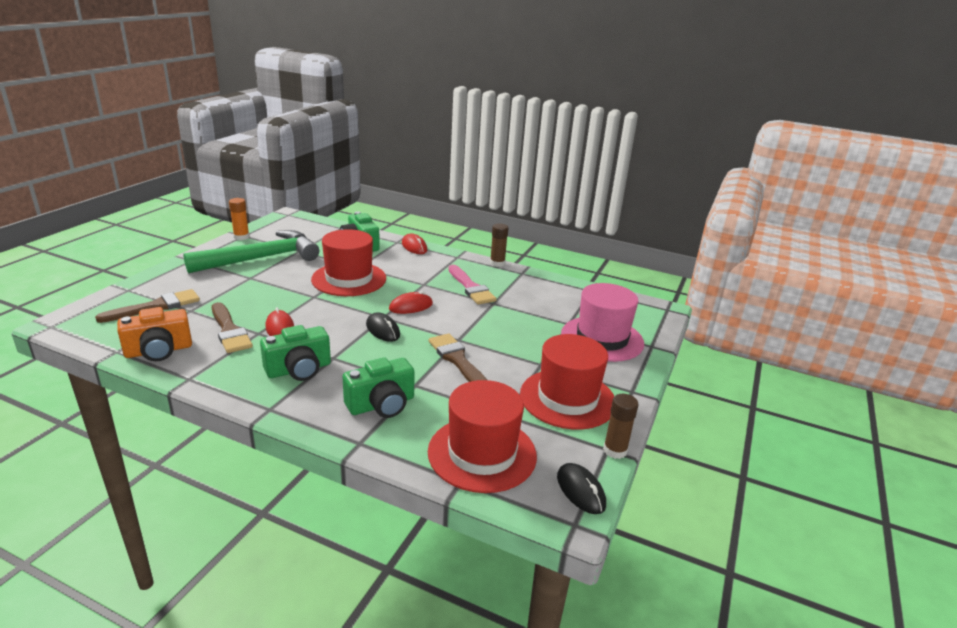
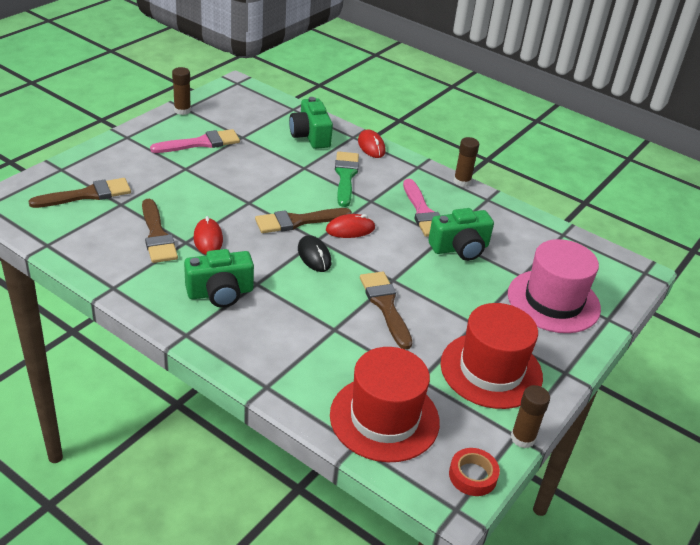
camera: 10 degrees right, 10 degrees up
orange camera [117,307,192,361] -> none
green hammer [183,230,319,273] -> pink brush [150,129,240,153]
orange glue stick [229,198,250,240] -> brown glue stick [172,67,191,115]
red hat [311,229,386,296] -> none
green camera [342,357,415,418] -> green camera moved to [428,208,494,261]
black mouse [557,463,606,514] -> red tape [449,448,500,496]
none -> brown brush [255,208,352,233]
none -> green brush [335,151,359,207]

